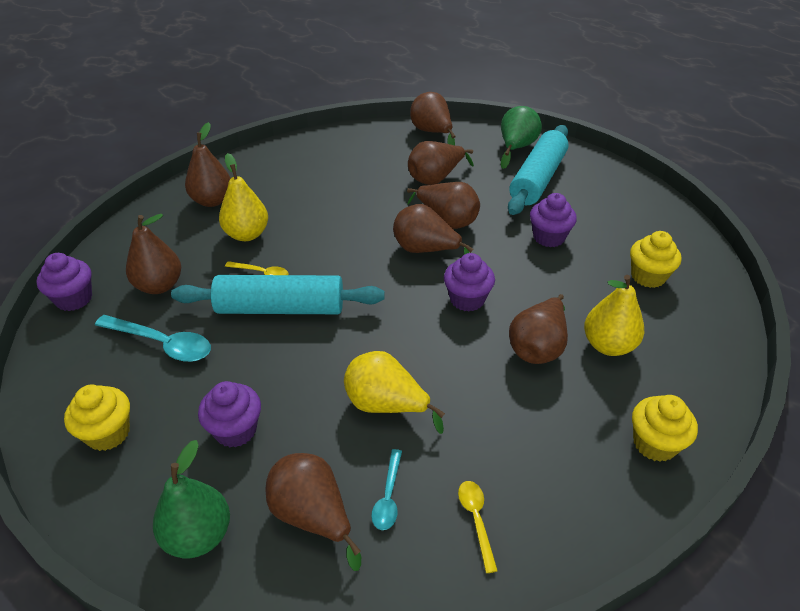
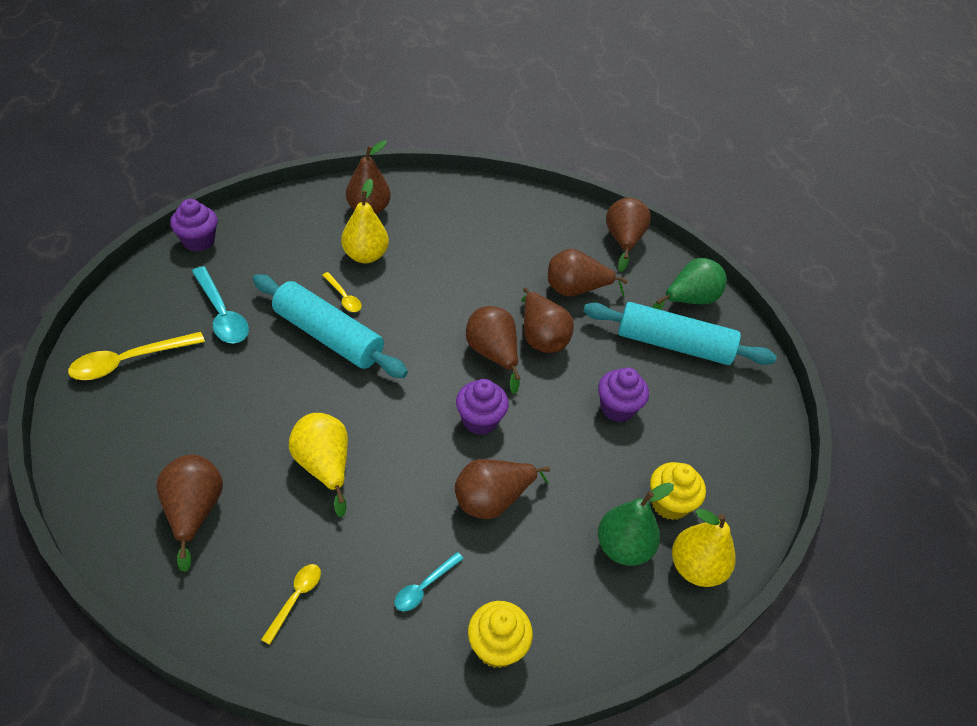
camera: 30 degrees right, 5 degrees up
yellow cupcake [64,385,130,451] -> yellow spoon [68,332,205,380]
brown pear [126,214,181,294] -> none
green pear [153,440,230,558] -> green pear moved to [598,482,674,566]
purple cupcake [198,381,261,447] -> none
turquoise spoon [371,449,402,530] -> turquoise spoon moved to [394,552,464,611]
turquoise rolling pin [508,125,568,215] -> turquoise rolling pin turned 45 degrees clockwise [583,302,777,365]
yellow pear [584,275,644,356] -> yellow pear moved to [672,509,736,587]

